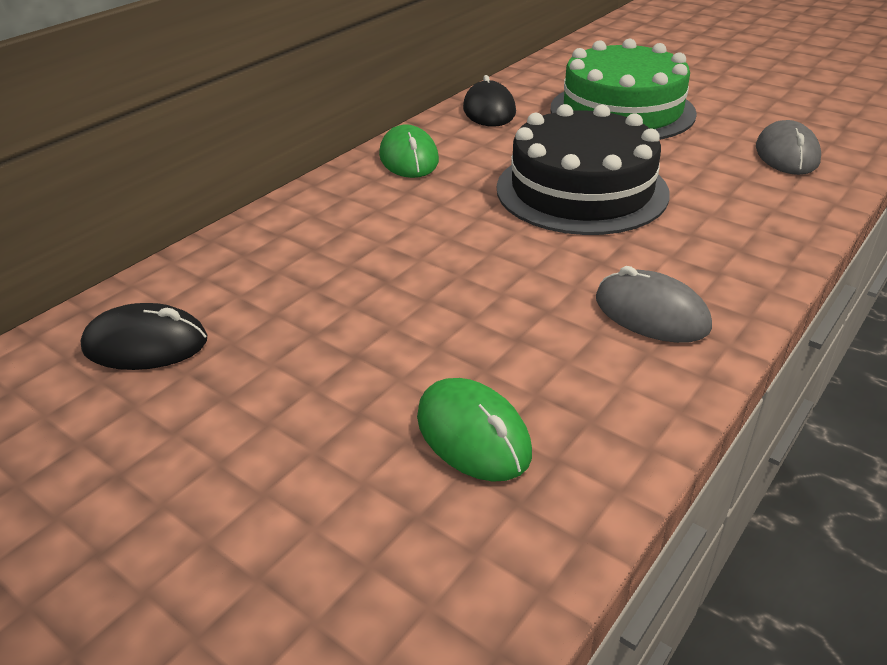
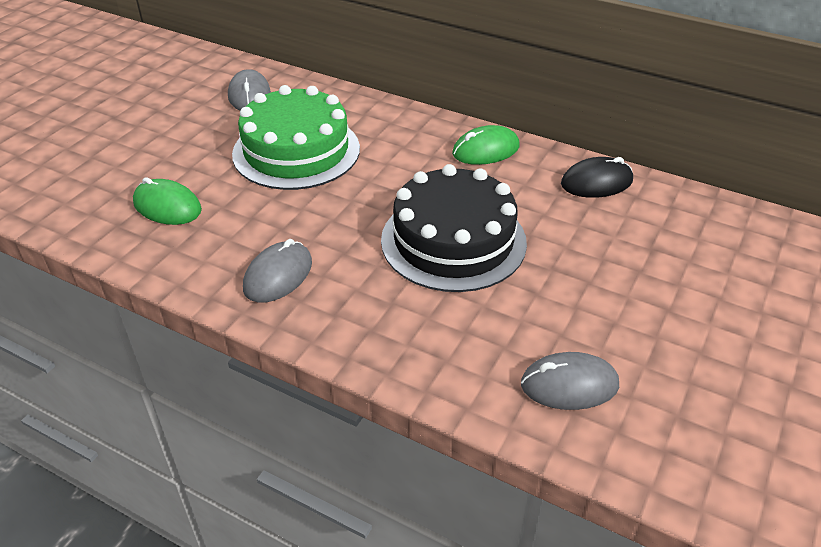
camera: 80 degrees right, 5 degrees up
black mouse [80,303,207,370] -> grey mouse [228,69,271,111]
green mouse [417,378,532,482] -> green mouse turned 75 degrees clockwise [133,177,202,225]
green cake [550,39,697,140] -> green cake moved to [232,85,360,190]

